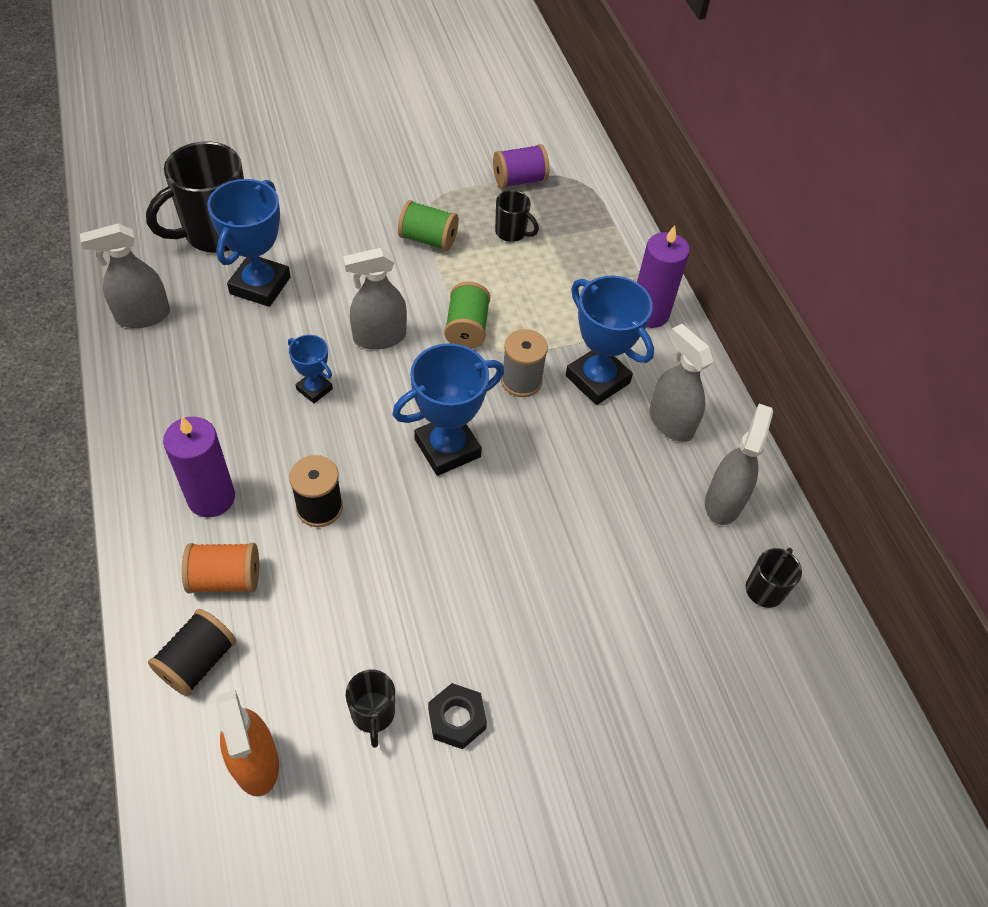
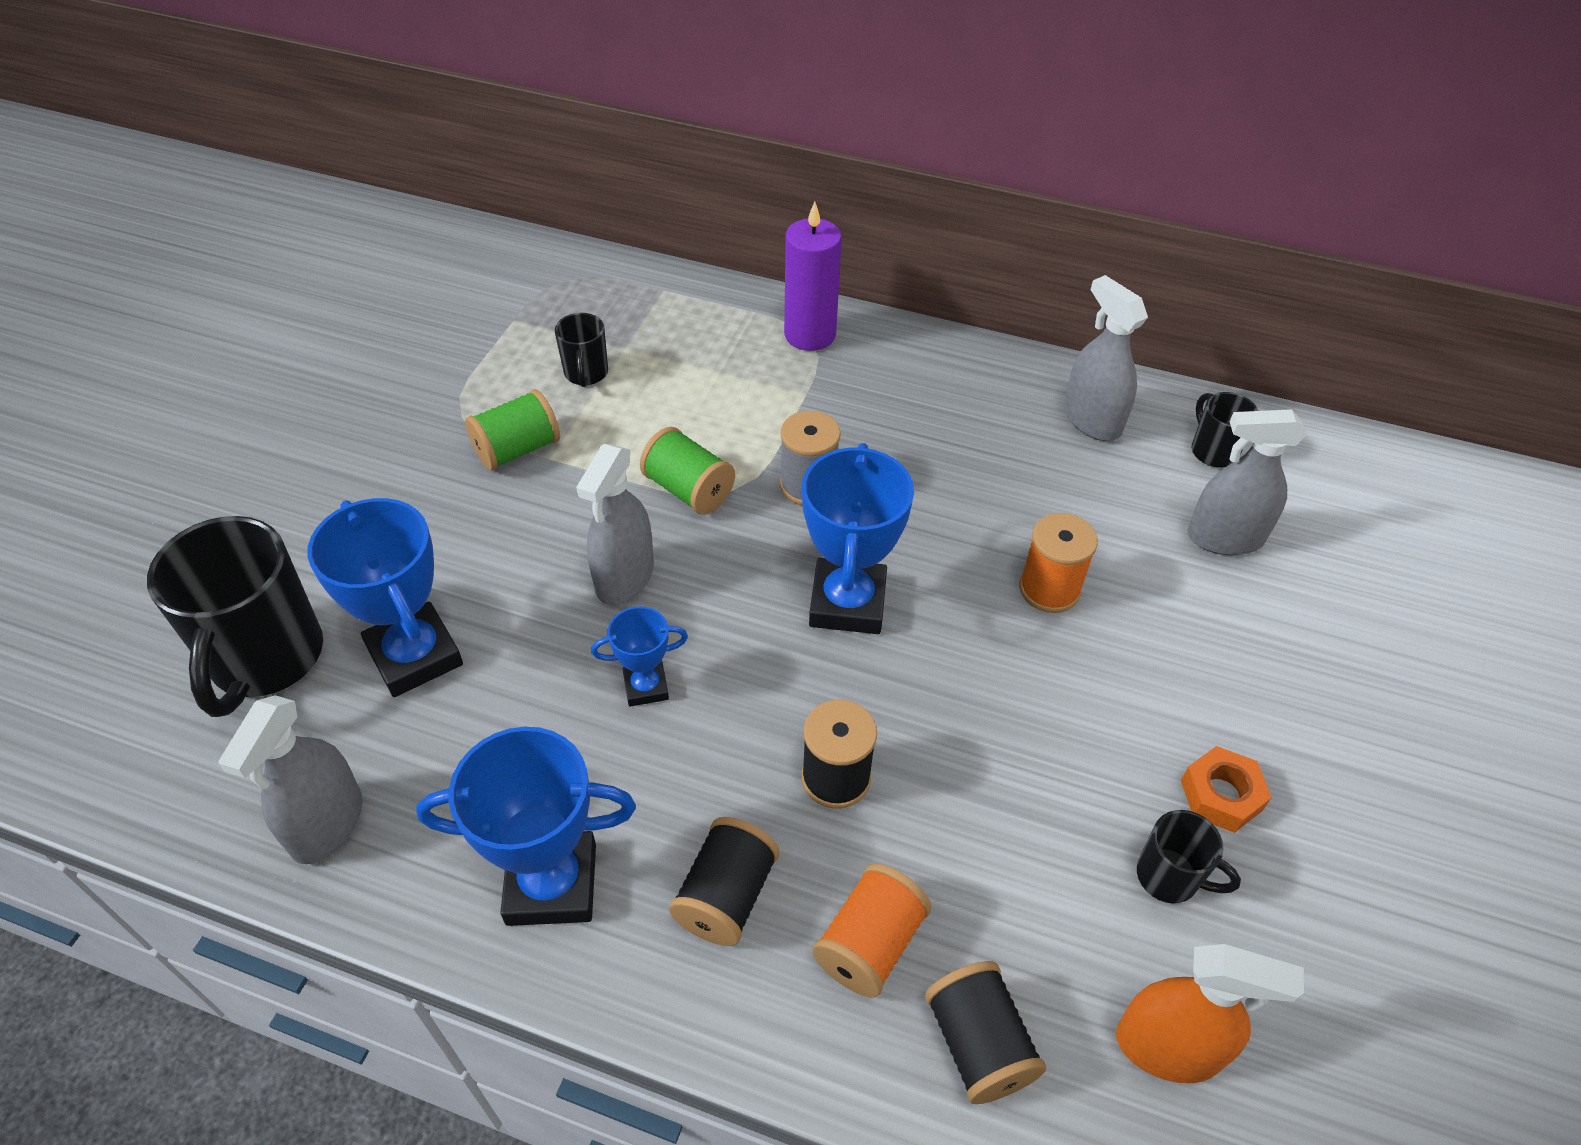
camera: 50 degrees left, 5 degrees down
purple candle [163,417,235,517] -> black spool [669,817,779,946]
black nut [428,683,487,749] -> orange nut [1181,746,1272,833]
purple spool [493,144,550,188] -> none
black mug [495,190,539,242] -> black mug turned 105 degrees clockwise [555,313,608,387]
blue trophy [566,276,654,405] -> blue trophy moved to [416,727,636,926]
grey spray bottle [649,324,714,442] -> grey spray bottle moved to [1187,409,1307,555]
none -> orange spool [1019,513,1098,613]

